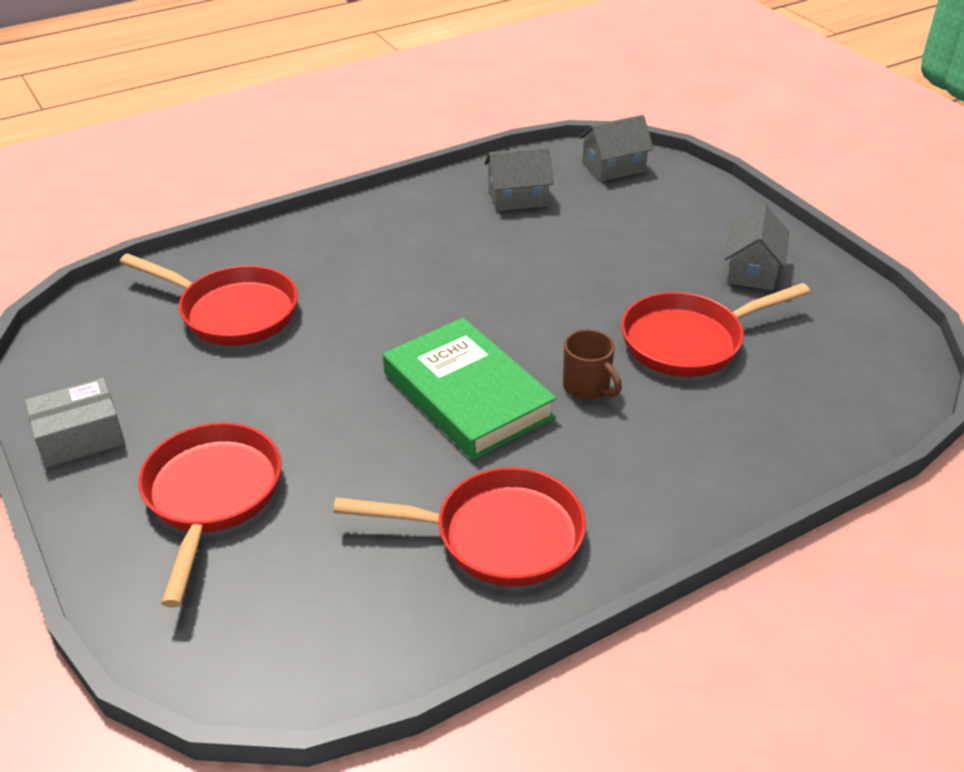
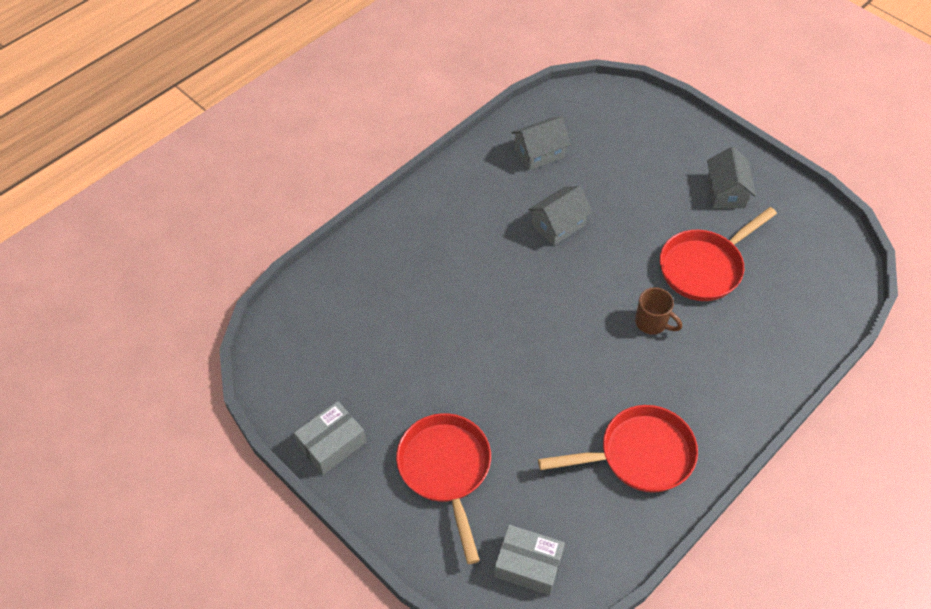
camera: 15 degrees left, 15 degrees up
red pan [120,253,298,346] -> none
green book [383,318,557,460] -> none
grey house [579,115,654,181] -> grey house moved to [528,186,593,246]
none -> grey box [494,524,565,595]

